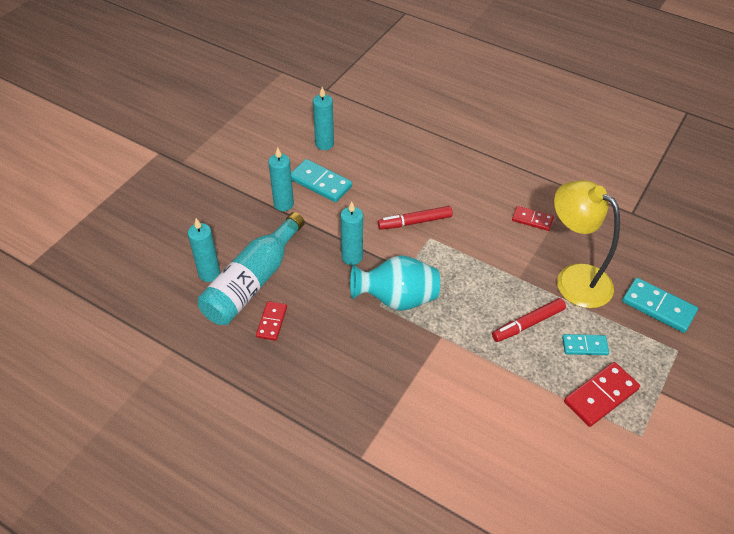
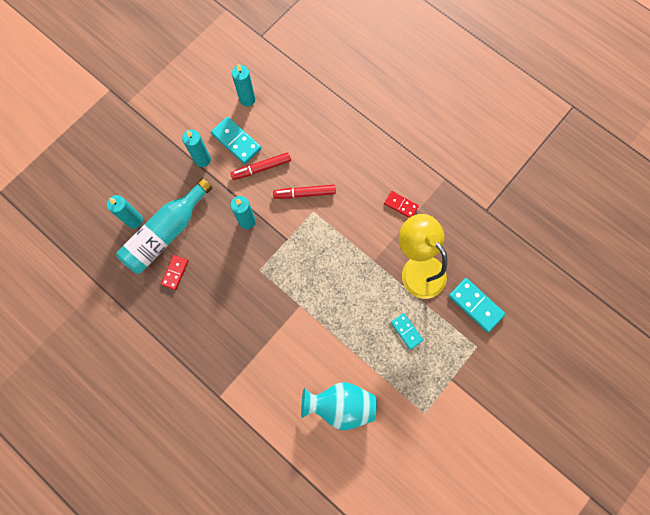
camera: 10 degrees right, 25 degrees up
turquoise vase [350,255,440,311] -> turquoise vase moved to [301,382,377,430]
red marker [492,298,566,342] -> red marker moved to [231,152,291,180]
turquoise domino [562,334,609,355] -> turquoise domino turned 45 degrees clockwise [391,313,423,350]
red domino [564,362,640,427] -> none

